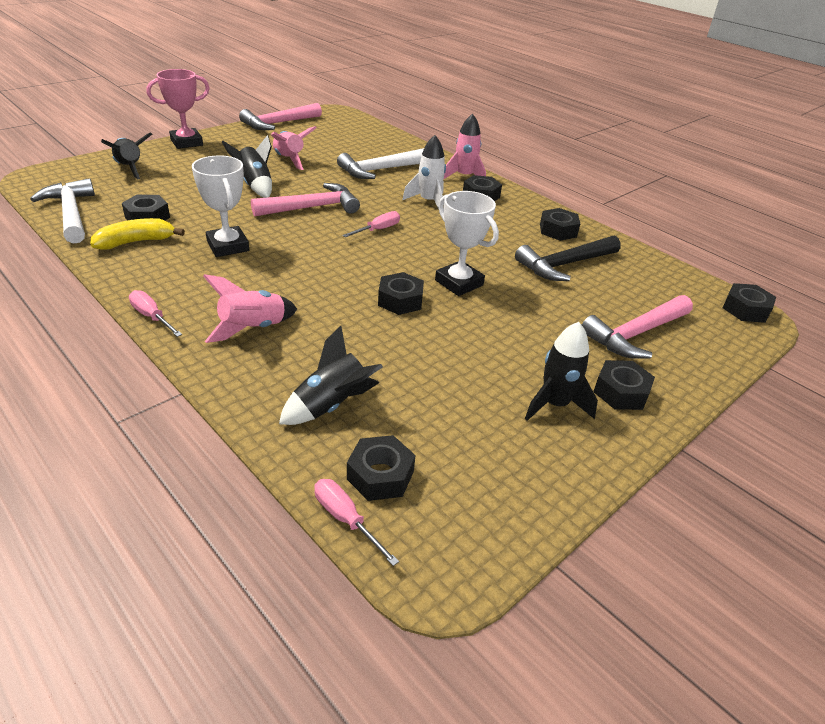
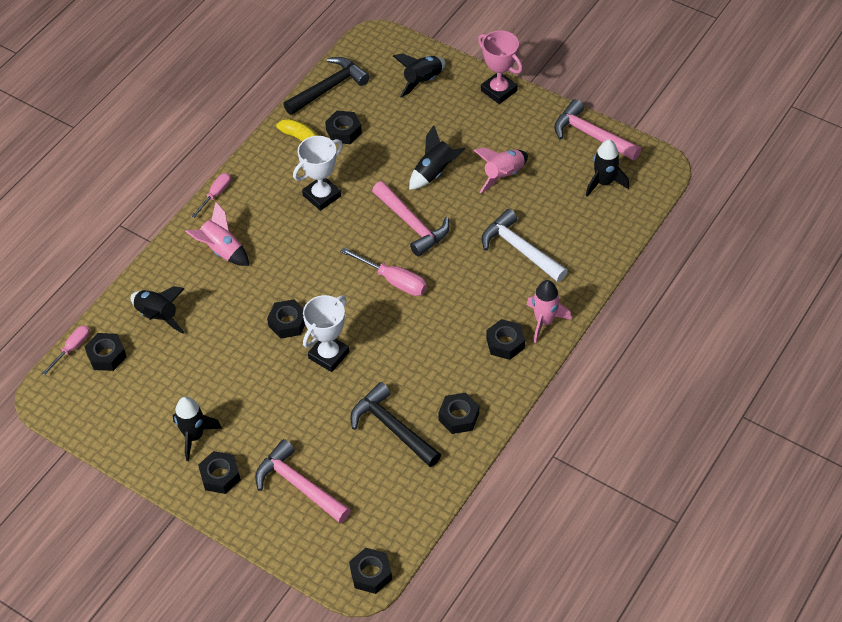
camera: 80 degrees right, 15 degrees up
white hammer [30,178,95,244] -> black hammer [283,57,370,115]
pink screwdriver [342,211,400,237] -> pink screwdriver [340,247,427,296], size x1.52
white rocket [402,135,446,209] -> none
none -> black rocket [586,140,629,197]

